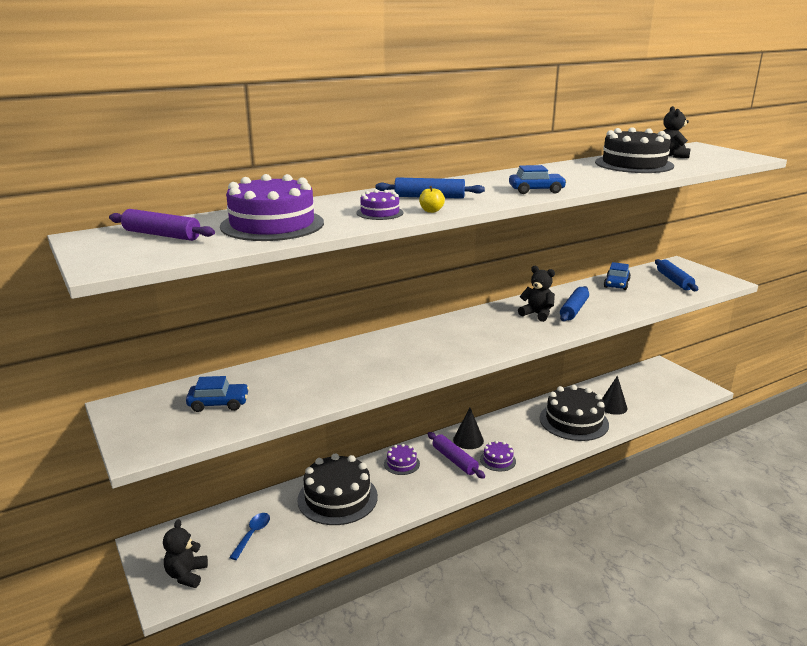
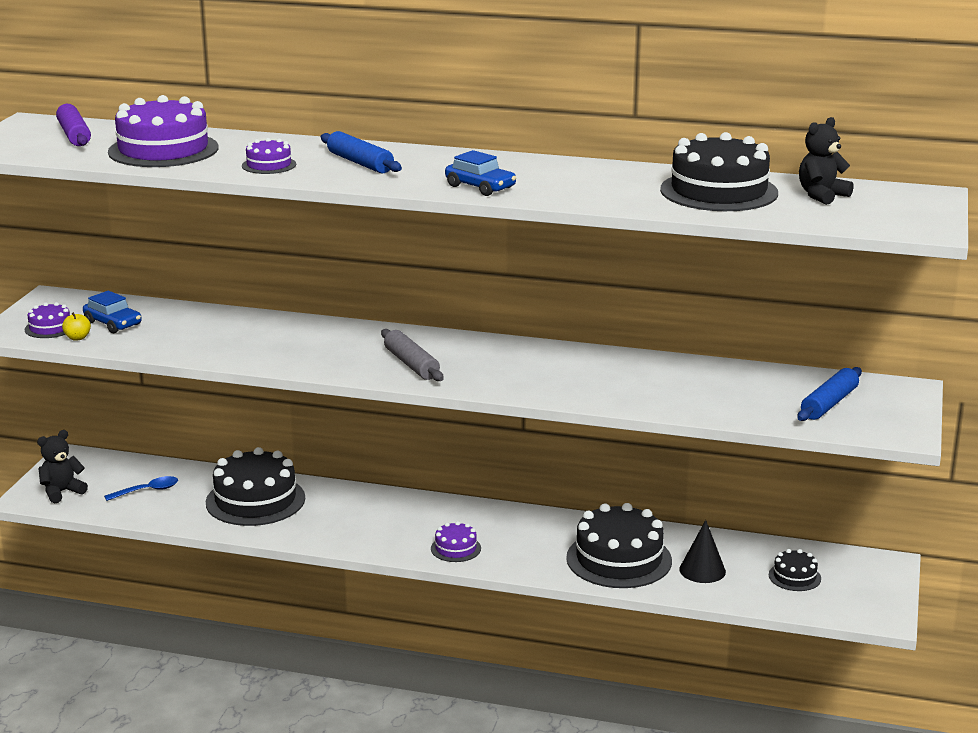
camera: 45 degrees right, 0 degrees up
purple cake [384,444,420,475] -> purple cake moved to [25,302,70,338]
yellow apple [419,186,445,213] -> yellow apple moved to [62,312,91,341]
purple rolling pin [428,432,485,479] -> none
black cone [453,408,484,449] -> none
black teddy bear [518,266,555,322] -> none
blue rolling pin [560,286,589,321] -> none
blue car [604,262,631,290] -> none
none -> grey rolling pin [381,329,444,381]
none -> black cake [769,549,821,591]

